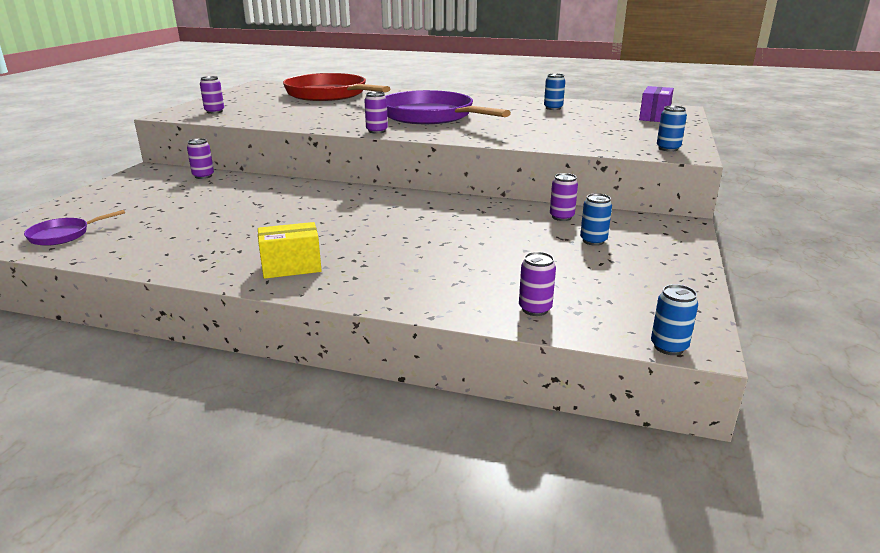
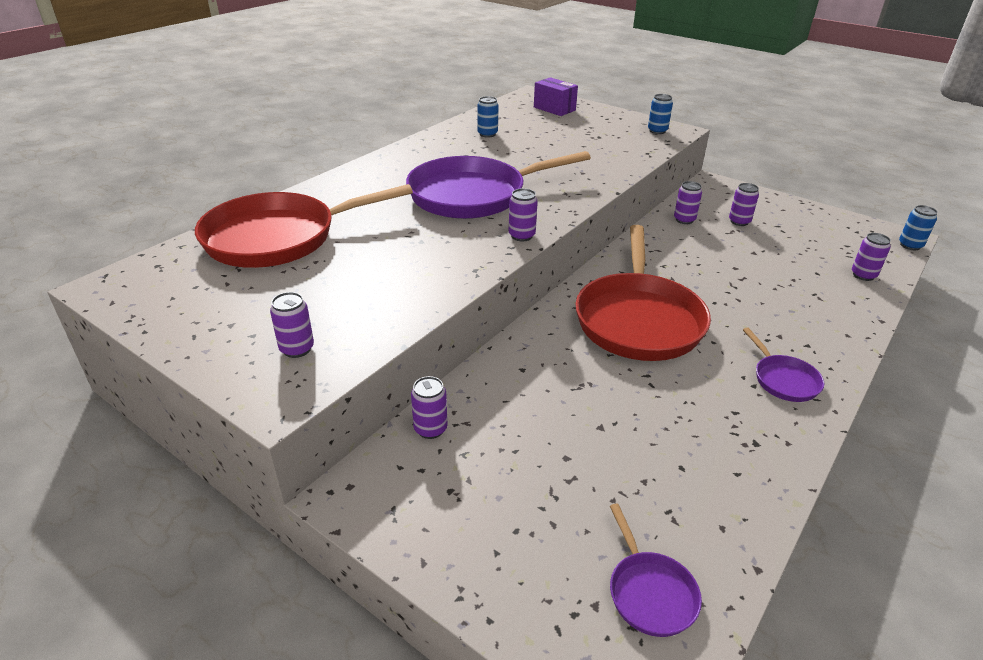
camera: 70 degrees left, 10 degrees up
yellow box [258,222,322,279] -> purple pan [743,328,824,402]
blue can [580,193,612,246] -> purple can [729,183,759,226]
none -> red pan [575,225,711,361]

